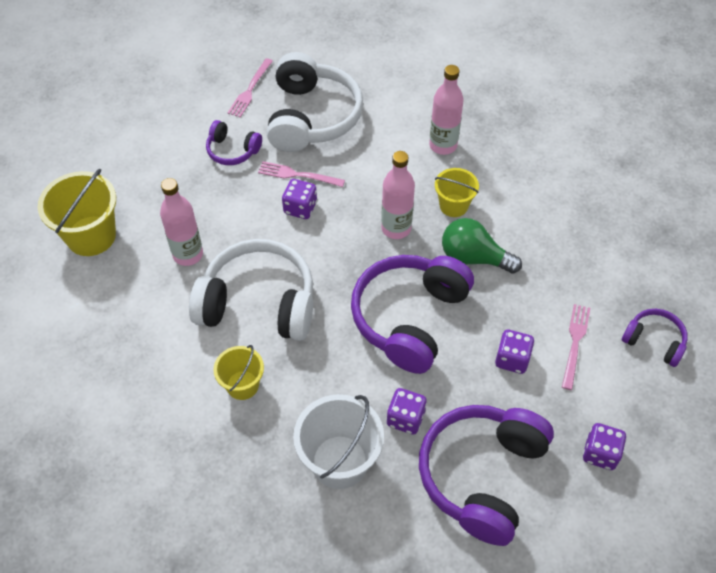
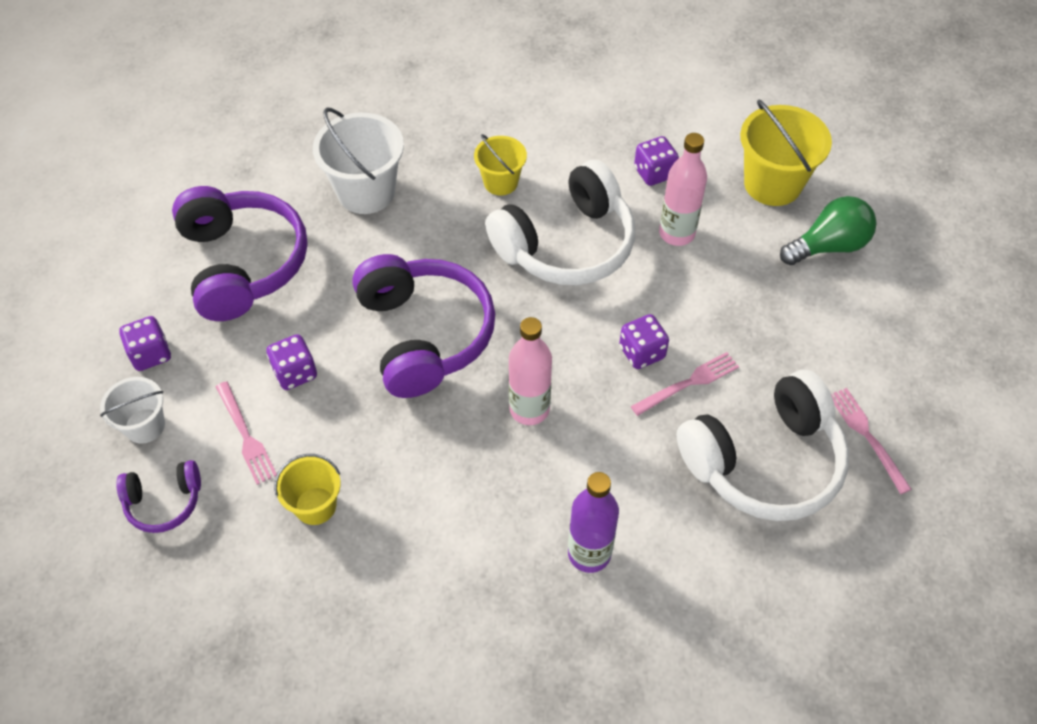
camera: 135 degrees right, 0 degrees up
purple headphones [206,120,262,165] -> none
white headphones [267,52,363,152] -> white headphones turned 75 degrees counterclockwise [677,370,849,521]
purple dice [387,388,427,435] -> purple dice moved to [634,136,679,186]
pink bottle [429,65,464,155] -> purple bottle [568,472,619,573]
yellow bucket [435,168,479,217] -> yellow bucket moved to [274,454,341,525]
green light bulb [442,218,522,274] -> green light bulb moved to [780,196,876,265]
none -> white bucket [100,377,165,444]

